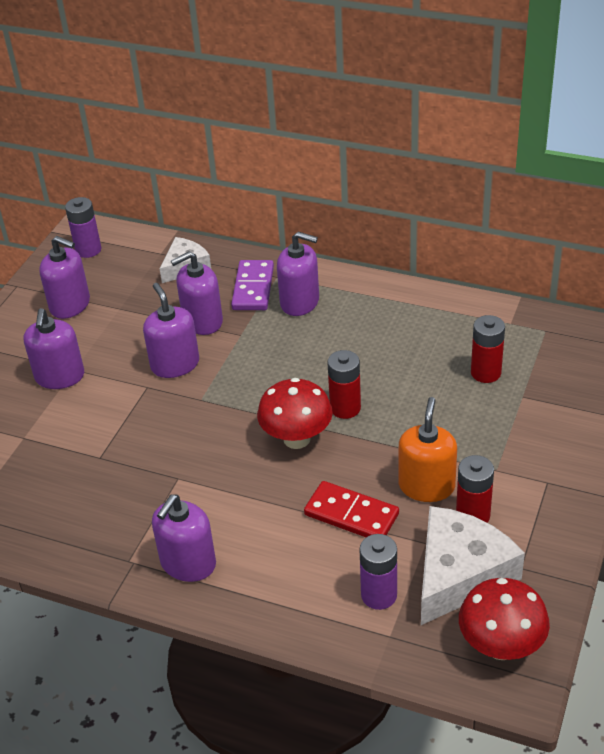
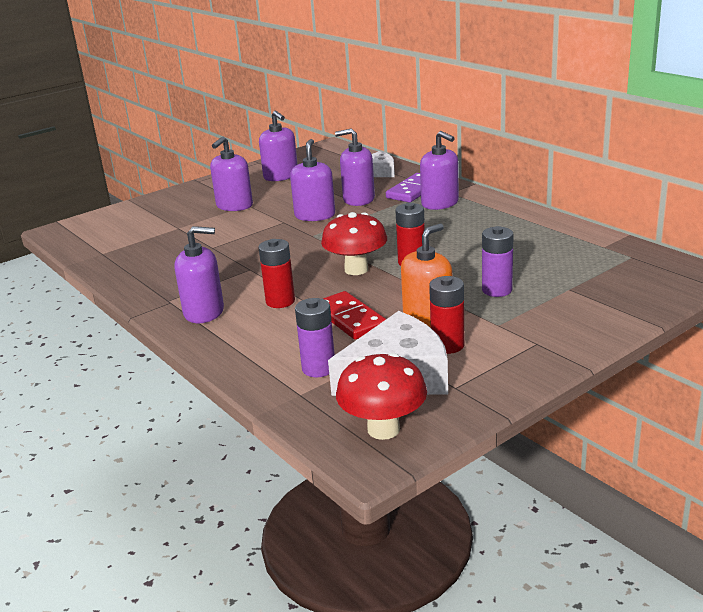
camera: 30 degrees right, 15 degrees down
purple battery [65,197,101,258] -> purple battery moved to [482,226,514,297]
purple soap dispenser [152,494,216,582] -> purple soap dispenser turned 150 degrees counterclockwise [175,226,224,323]
red battery [471,315,505,383] -> red battery moved to [258,239,295,308]

